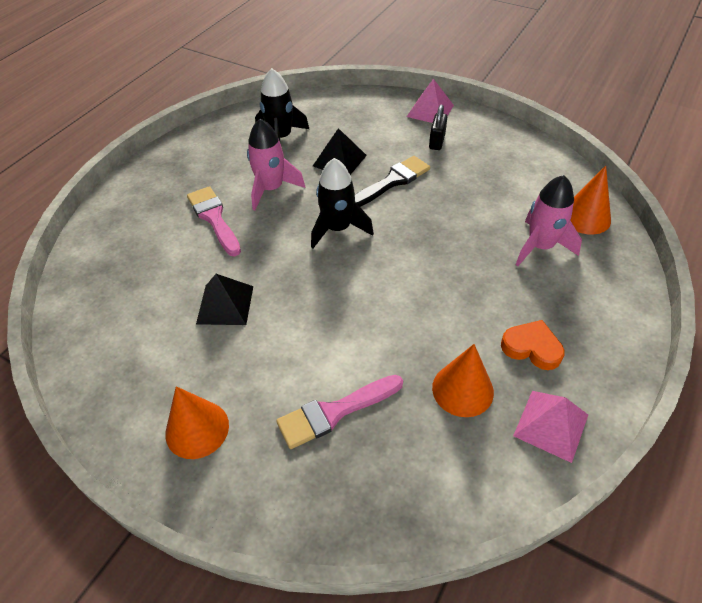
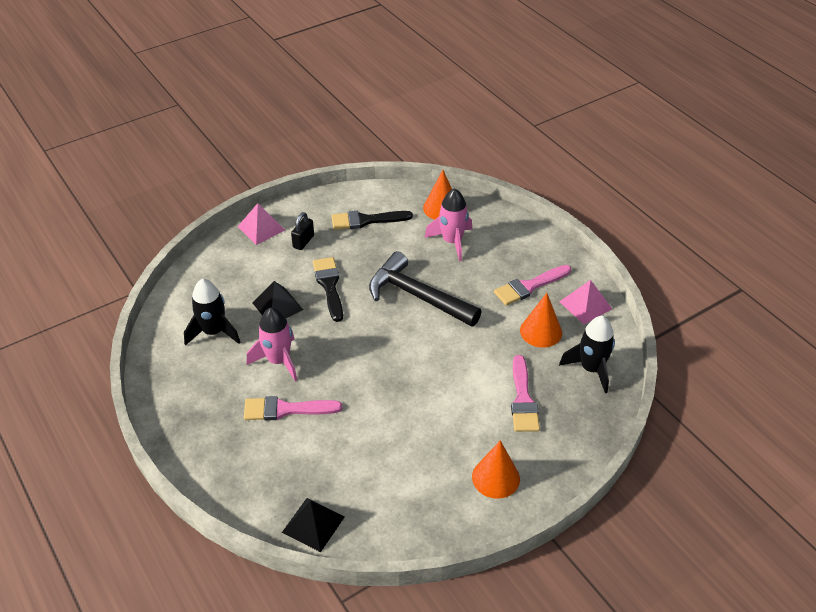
camera: 65 degrees left, 5 degrees down
black pyramid [196,274,253,325] -> black pyramid moved to [282,498,345,552]
black rocket [311,158,374,248] -> black rocket moved to [559,316,615,393]
black padlock [429,105,447,150] -> black padlock turned 75 degrees clockwise [291,212,314,250]
orange heart [501,320,565,370] -> pink brush [494,265,571,305]
none -> black brush [332,211,413,230]
none -> black hammer [369,251,482,327]

